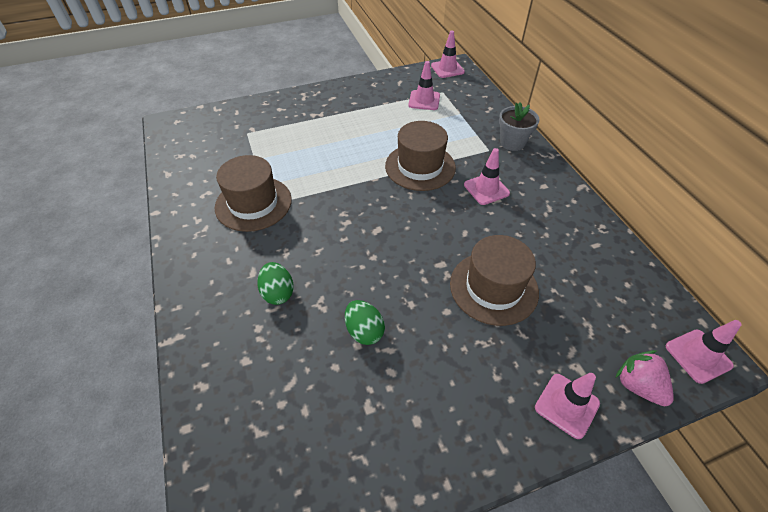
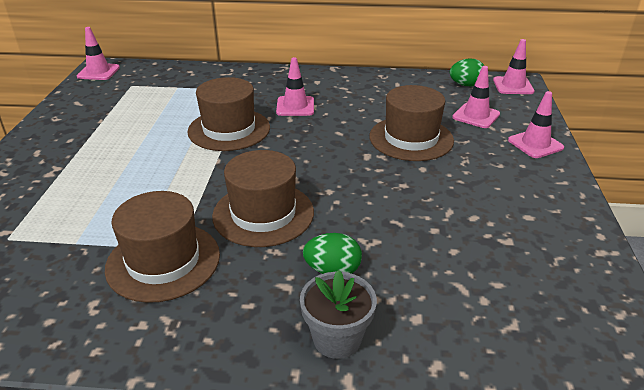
camera: 65 degrees left, 15 degrees down
green egg [345,300,385,345] -> green egg moved to [450,59,484,86]
pink traffic cone [408,61,440,110] -> pink traffic cone moved to [452,66,500,128]
grey flower pot [499,102,540,151] -> grey flower pot moved to [300,270,377,359]
pink strawberry [616,350,674,406] -> none
none -> brown hat [212,150,314,247]

